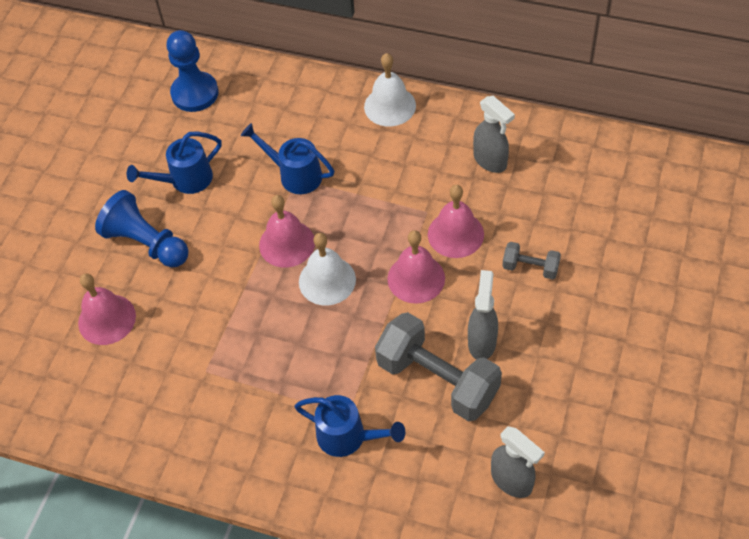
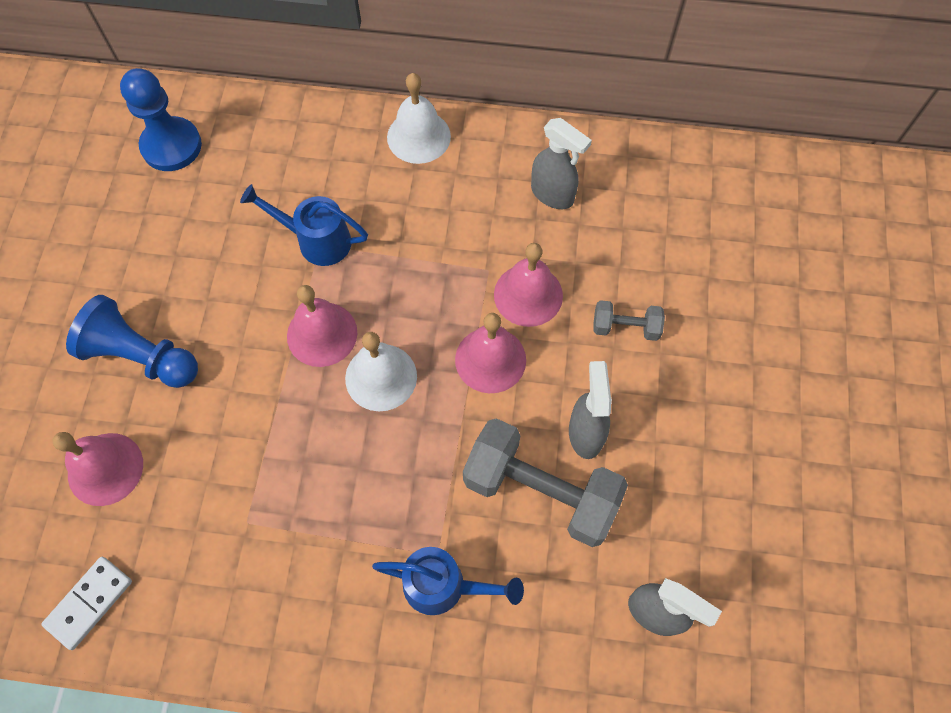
camera: 15 degrees left, 10 degrees up
blue watering can [127,131,222,194] -> none
none -> white domino [41,557,132,650]

